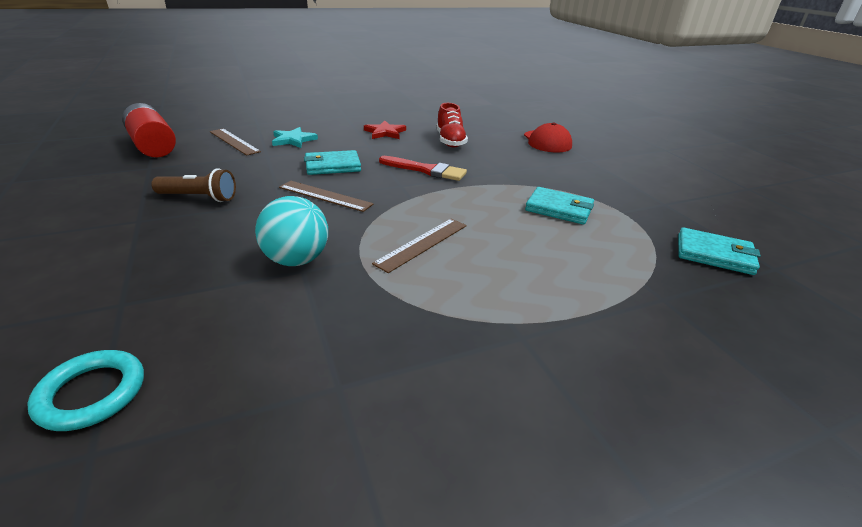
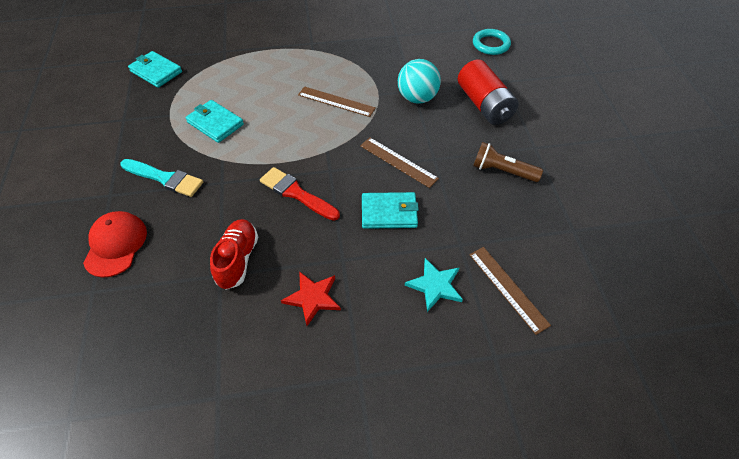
camera: 165 degrees left, 20 degrees up
red battery [122,103,176,158] -> red battery moved to [458,59,518,125]
brown ruler [372,219,467,273] -> brown ruler turned 60 degrees clockwise [298,86,376,117]
none -> turquoise brush [120,159,203,197]

